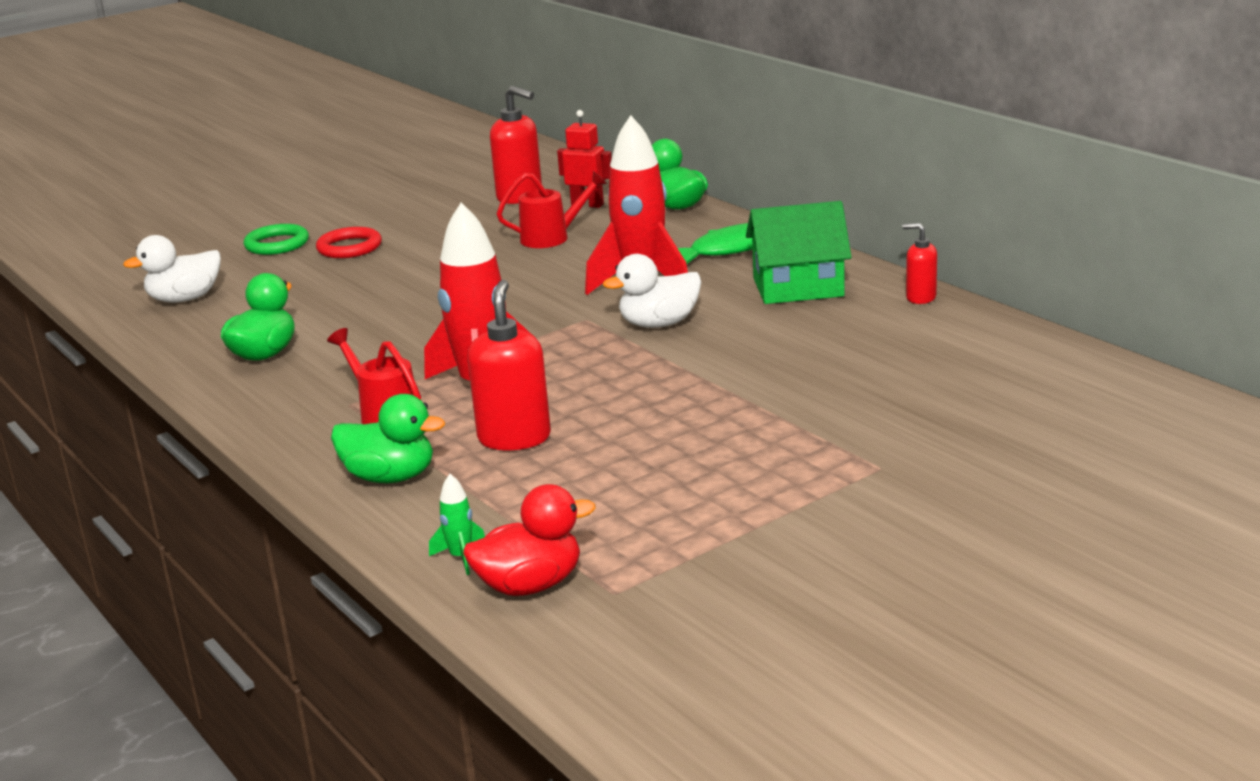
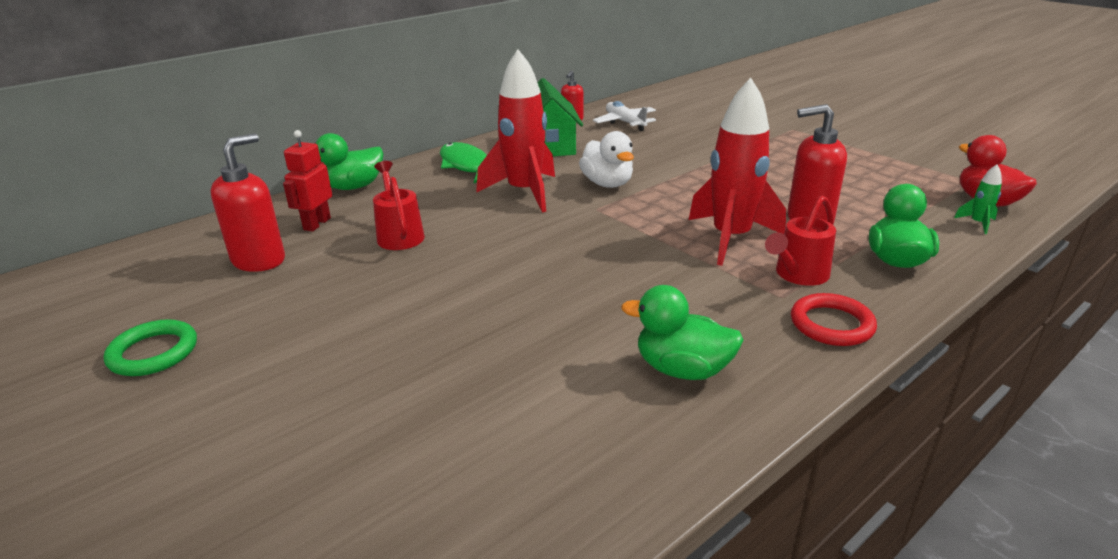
camera: 95 degrees left, 5 degrees up
white duck [123,235,221,303] -> none
green ring [244,224,309,255] -> green ring moved to [104,319,197,376]
red ring [316,227,382,258] -> red ring moved to [791,293,877,346]
none -> white plane [593,101,656,131]

